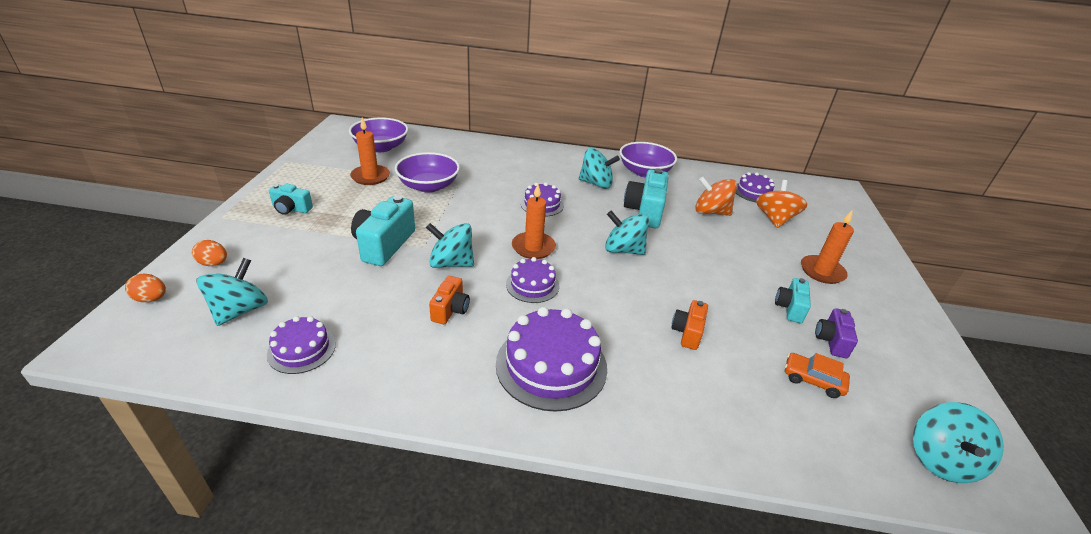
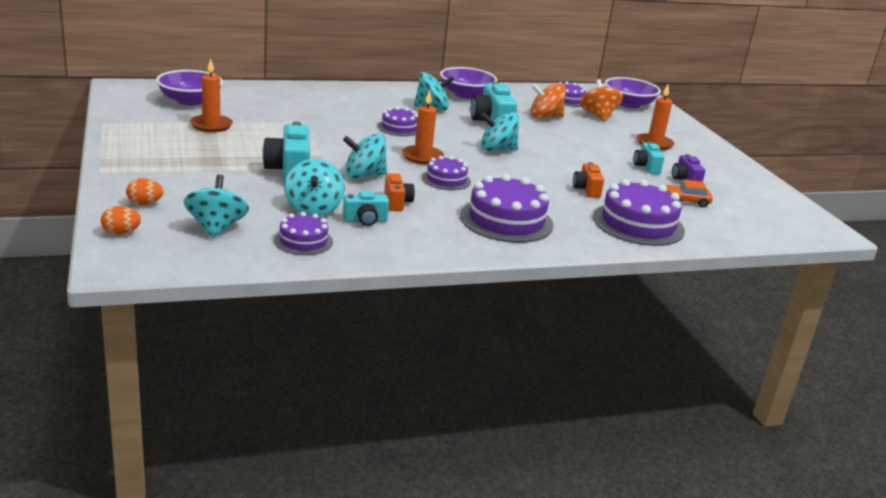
camera: 25 degrees left, 10 degrees down
turquoise camera [269,183,313,215] -> turquoise camera moved to [343,191,389,226]
purple bowl [395,152,460,193] -> purple bowl moved to [605,77,661,108]
turquoise spinning top [913,402,1004,483] -> turquoise spinning top moved to [284,159,345,216]
none -> purple cake [593,179,685,246]

